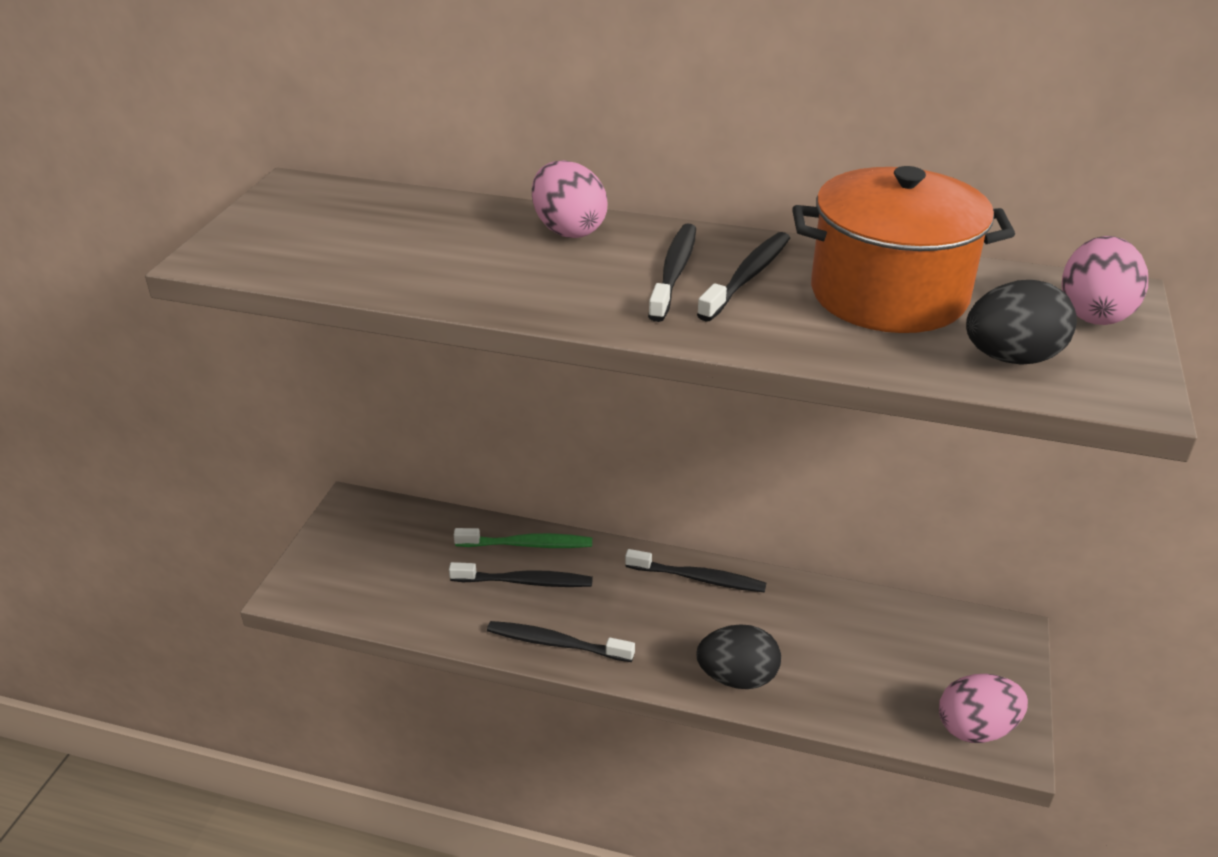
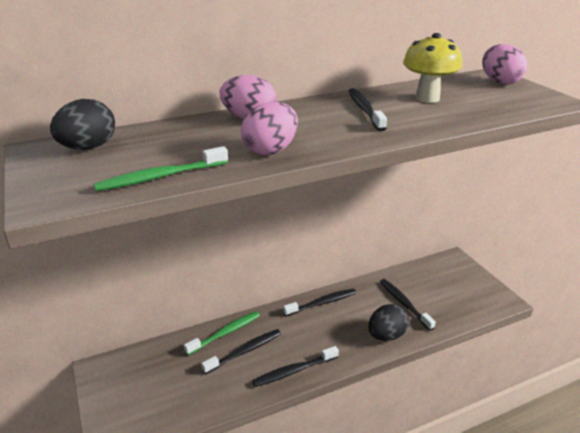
camera: 40 degrees left, 5 degrees down
black toothbrush [648,224,696,322] -> black toothbrush moved to [380,279,436,331]
orange pot [792,166,1015,333] -> yellow mushroom [403,33,462,103]
pink egg [939,674,1028,743] -> pink egg moved to [241,102,298,155]
black egg [966,280,1077,365] -> black egg moved to [50,99,115,150]
none -> green toothbrush [94,146,228,191]

